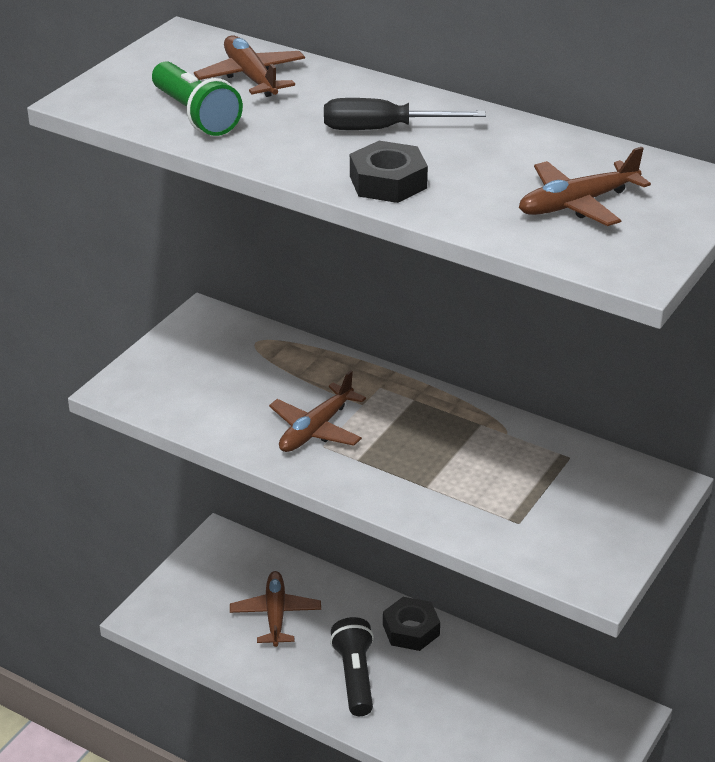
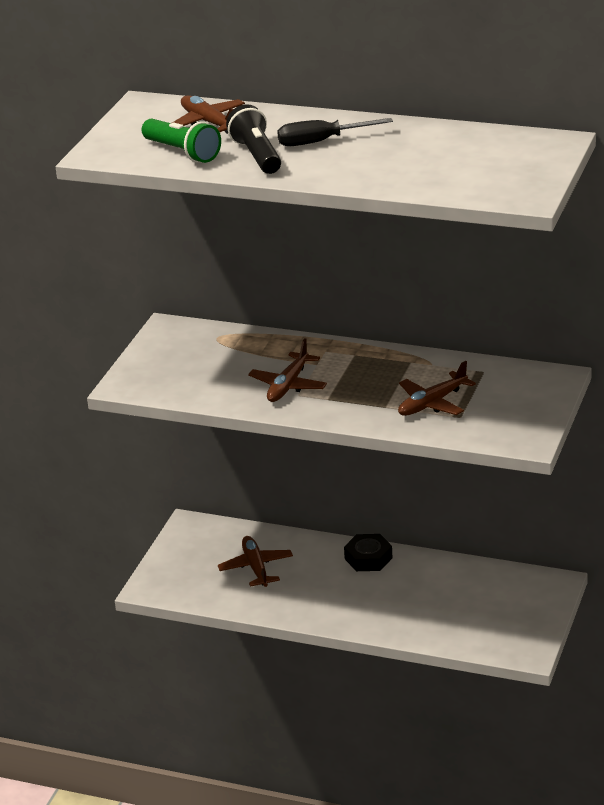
camera: 10 degrees left, 5 degrees down
black flashlight [330,617,374,716] -> black flashlight moved to [226,104,281,174]
black nut [350,141,428,203] -> none
brown plane [519,147,651,226] -> brown plane moved to [398,361,476,416]

